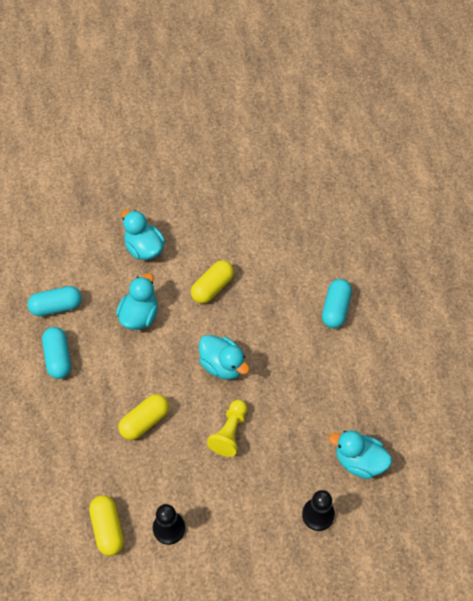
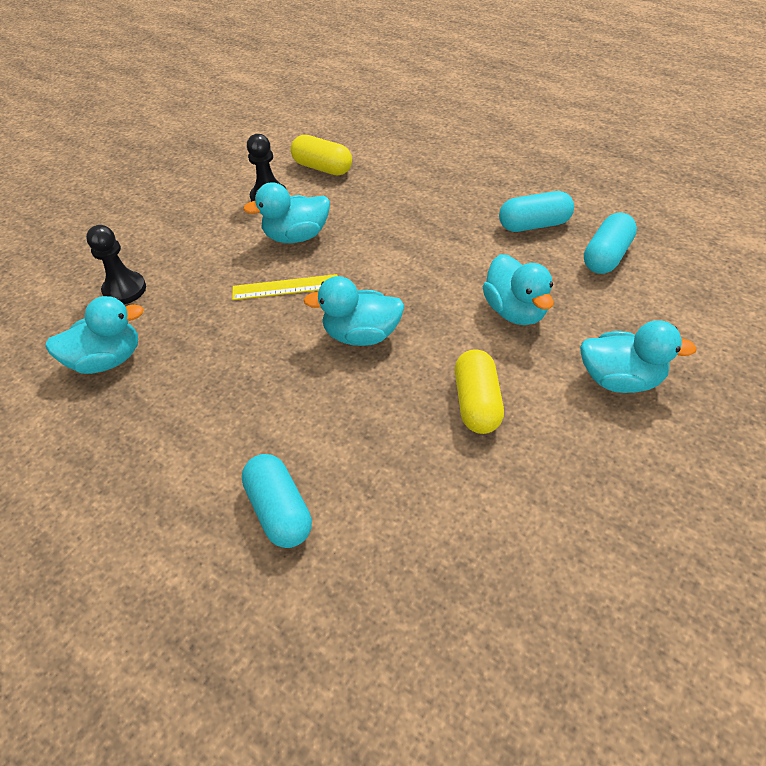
camera: 140 degrees right, 10 degrees down
turquoise capsule [42,327,71,379] -> turquoise capsule turned 45 degrees counterclockwise [499,191,574,232]
yellow capsule [118,394,169,440] -> none
yellow pawn [207,400,247,457] -> yellow ruler [232,274,338,300]
none -> turquoise duck [243,182,330,243]

